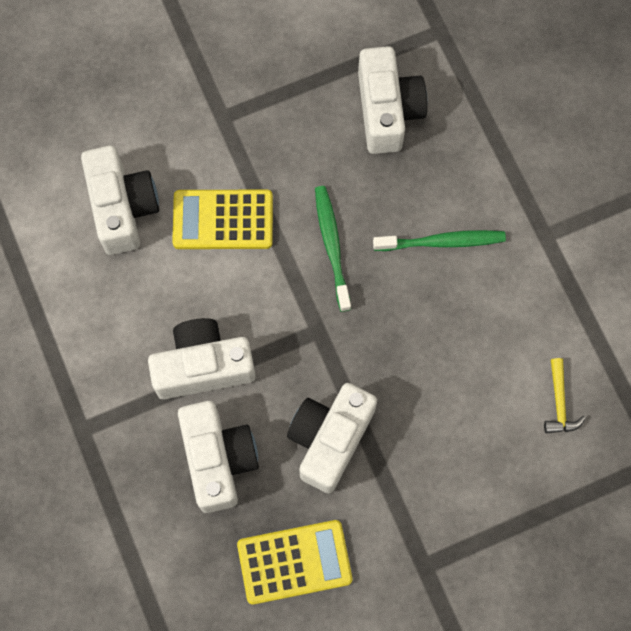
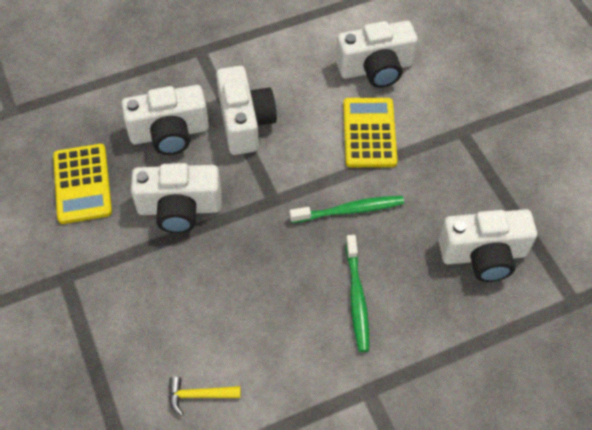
camera: 90 degrees right, 15 degrees down
white camera [287,383,377,493] -> white camera turned 150 degrees clockwise [131,163,222,233]

